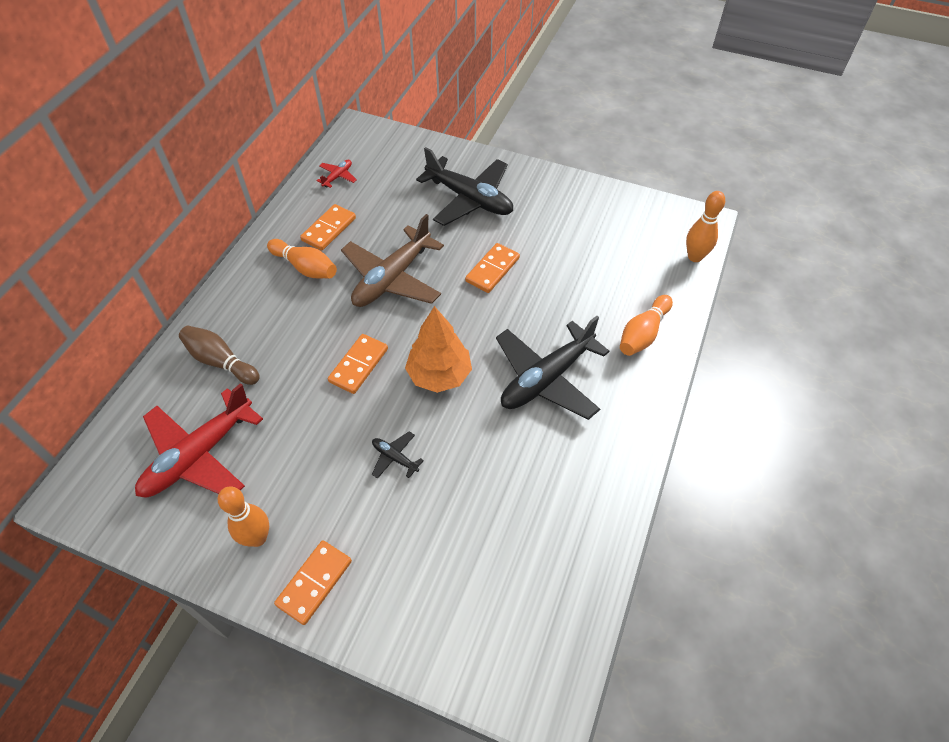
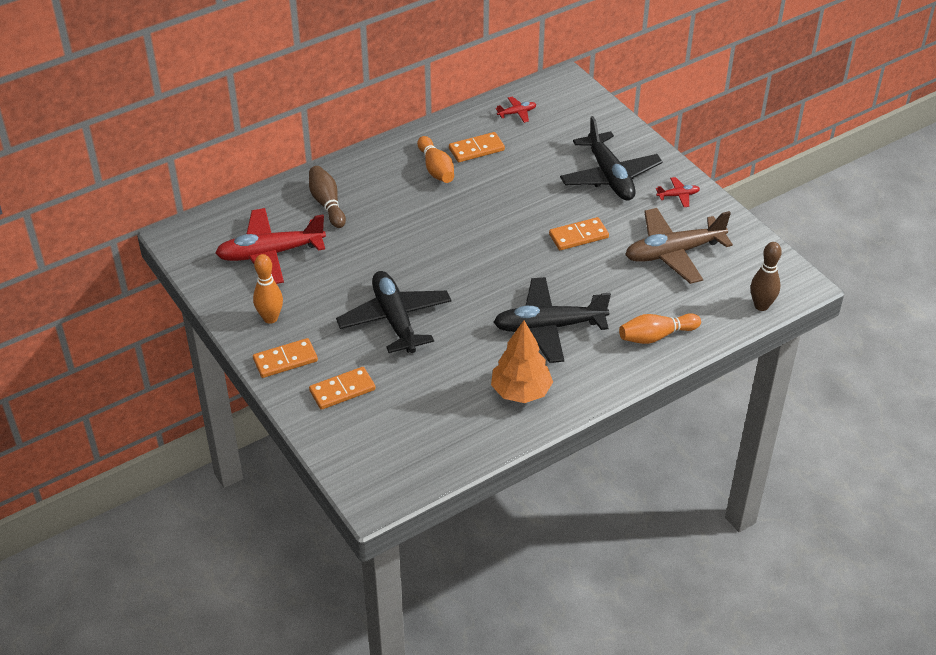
camera: 35 degrees right, 10 degrees down
orange domino [328,334,388,394] -> orange domino moved to [309,367,376,410]
brown plane [341,214,444,307] -> brown plane moved to [625,208,733,284]
black plane [372,431,424,479] -> black plane [336,271,451,353], size x2.35
orange tree [405,306,472,393] -> orange tree moved to [491,321,553,403]
orange bowling pin [686,191,725,262] -> brown bowling pin [751,242,782,311]
none -> red plane [656,177,700,207]

